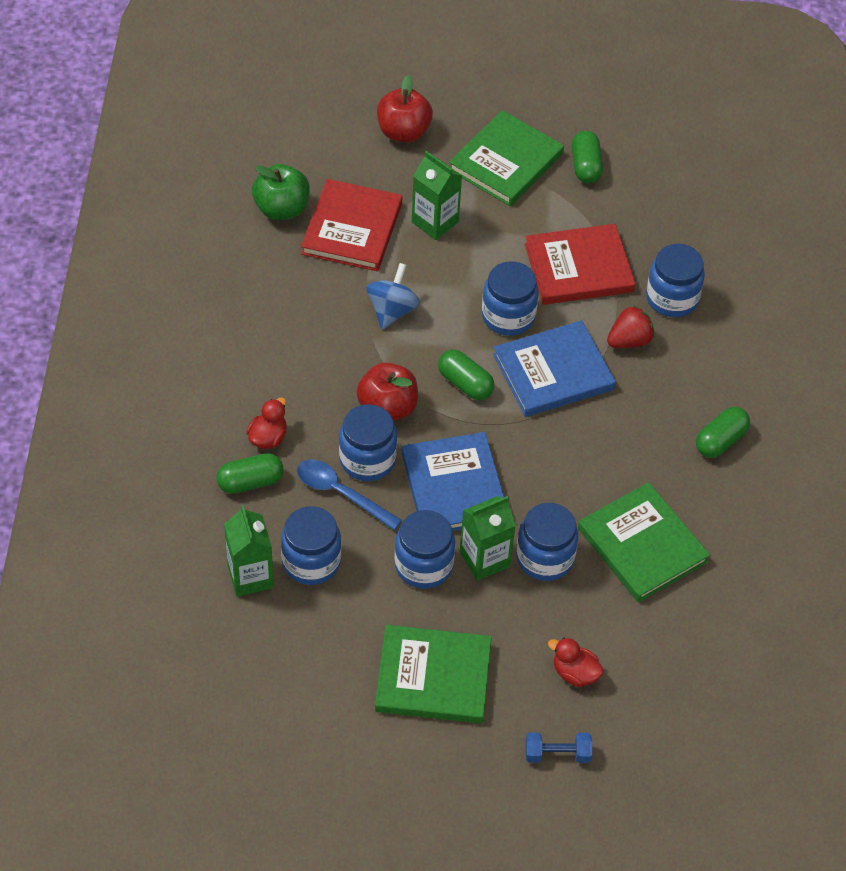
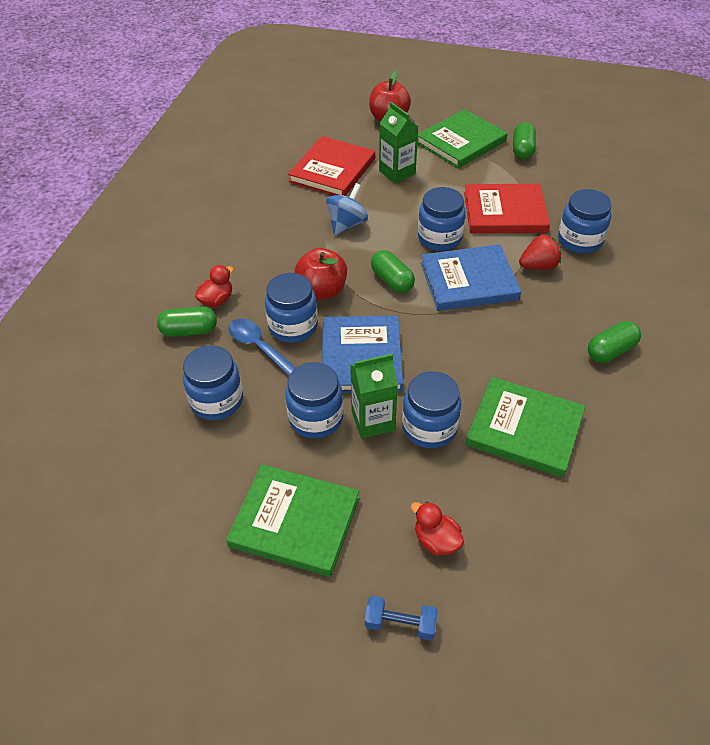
camera: 15 degrees right, 5 degrees down
green carton [224,505,274,597] -> none
green apple [252,164,310,220] -> none
green book [578,482,710,602] -> green book turned 45 degrees counterclockwise [465,377,585,478]

